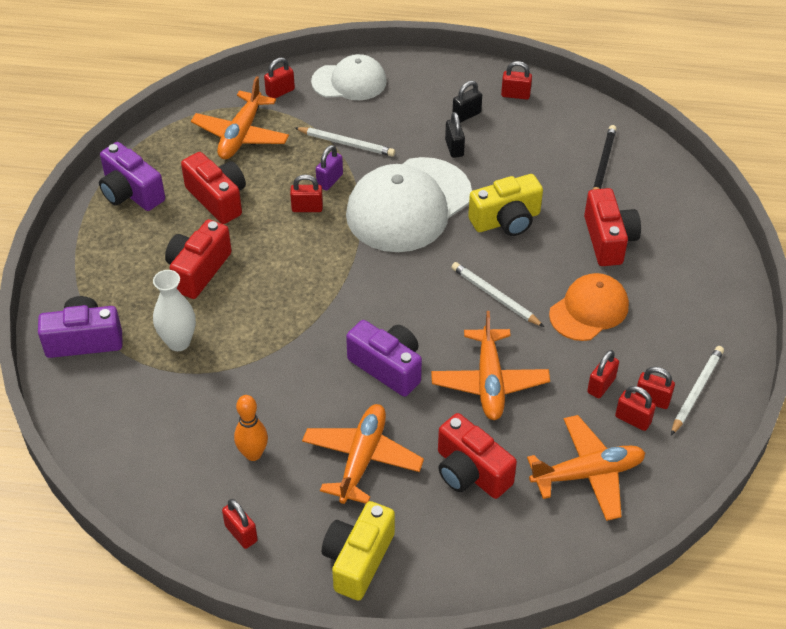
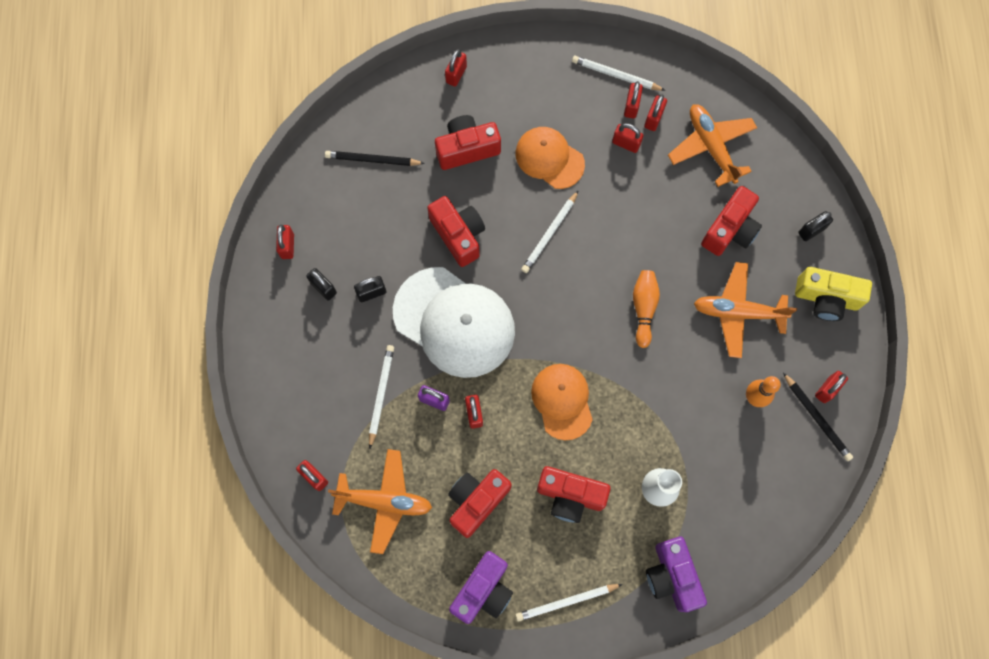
camera: 100 degrees left, 25 degrees up
white cap [311,54,387,100] -> none
purple camera [346,320,422,397] -> orange bowling pin [633,270,660,348]
orange plane [431,311,550,420] -> none
yellow camera [468,174,543,236] -> red camera [427,196,485,267]
none -> red padlock [445,49,467,87]
none -> white pencil [515,584,623,622]
none -> orange cap [531,364,593,440]
none -> black pencil [783,373,853,461]
none -> black padlock [798,211,833,241]

